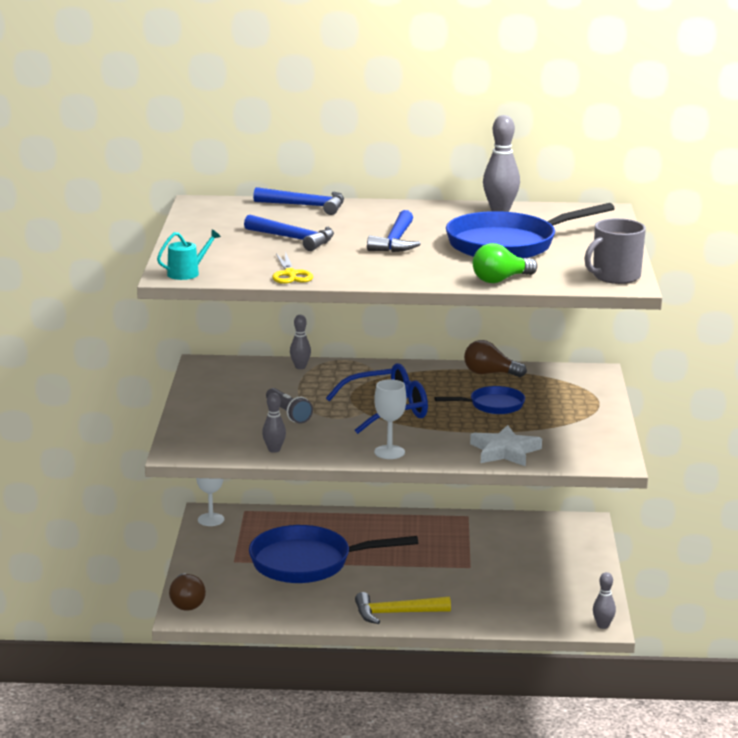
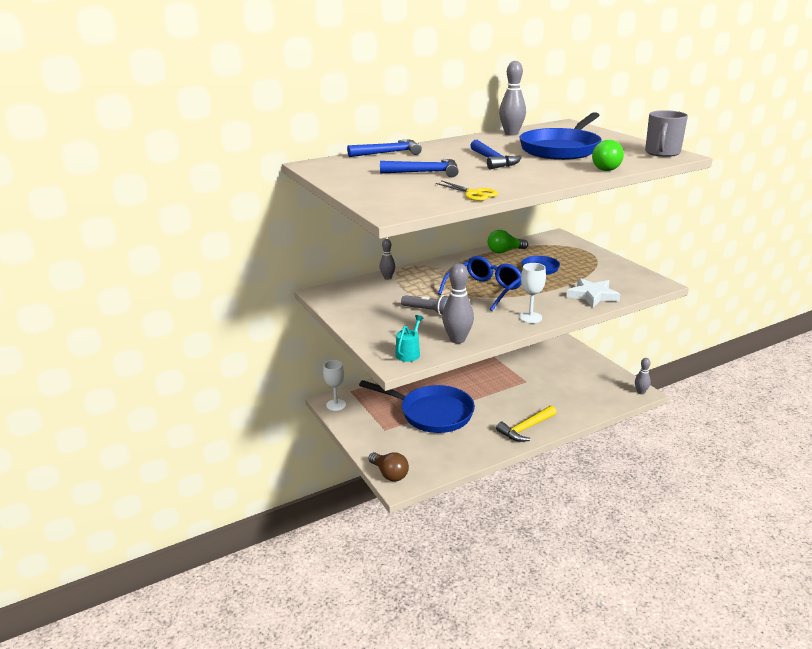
camera: 30 degrees left, 5 degrees up
turquoise watering can [157,229,221,280] -> turquoise watering can moved to [395,315,423,362]
blue pan [249,525,418,583] -> blue pan turned 120 degrees counterclockwise [359,380,475,433]
grey bowling pin [262,393,286,453] -> grey bowling pin [442,263,474,343], size x1.67
brown light bulb [464,340,527,377] -> green light bulb [488,230,528,253]

